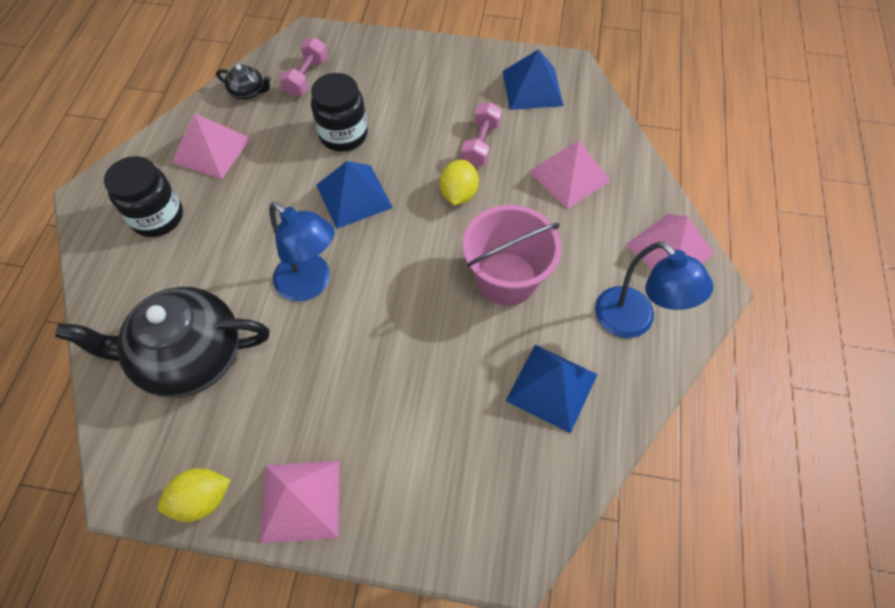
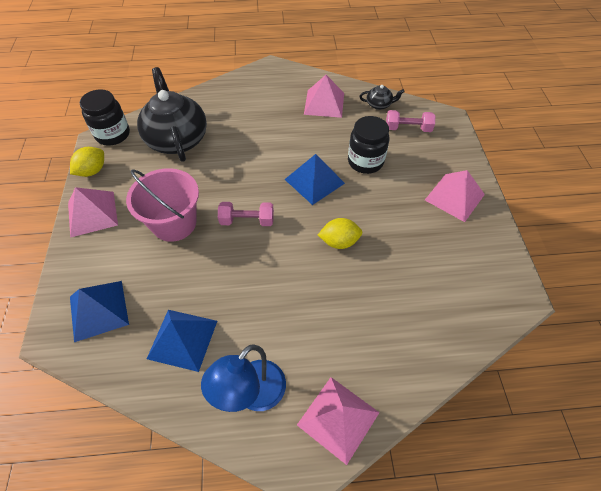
camera: 75 degrees right, 5 degrees down
black jar [104,156,183,237] -> black jar moved to [80,89,130,146]
yellow lemon [158,468,231,522] -> yellow lemon turned 75 degrees clockwise [70,147,104,177]
black teapot [216,64,271,100] -> black teapot turned 90 degrees counterclockwise [360,85,405,110]
blue lamp [269,202,335,301] -> none
pink dumbbell [461,102,502,167] -> pink dumbbell moved to [218,202,274,226]
pink bucket [463,205,562,306] -> pink bucket moved to [126,168,199,242]
blue pyramid [502,49,564,110] -> blue pyramid moved to [70,281,129,342]
pink pyramid [528,140,611,209] -> pink pyramid moved to [425,170,485,222]

